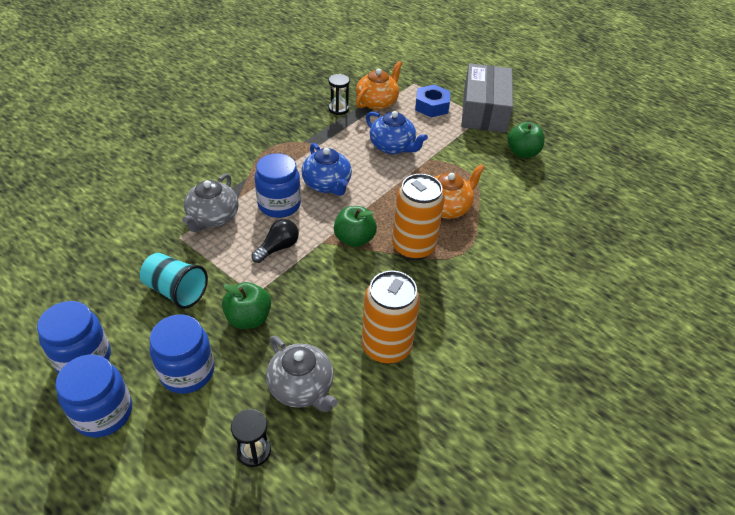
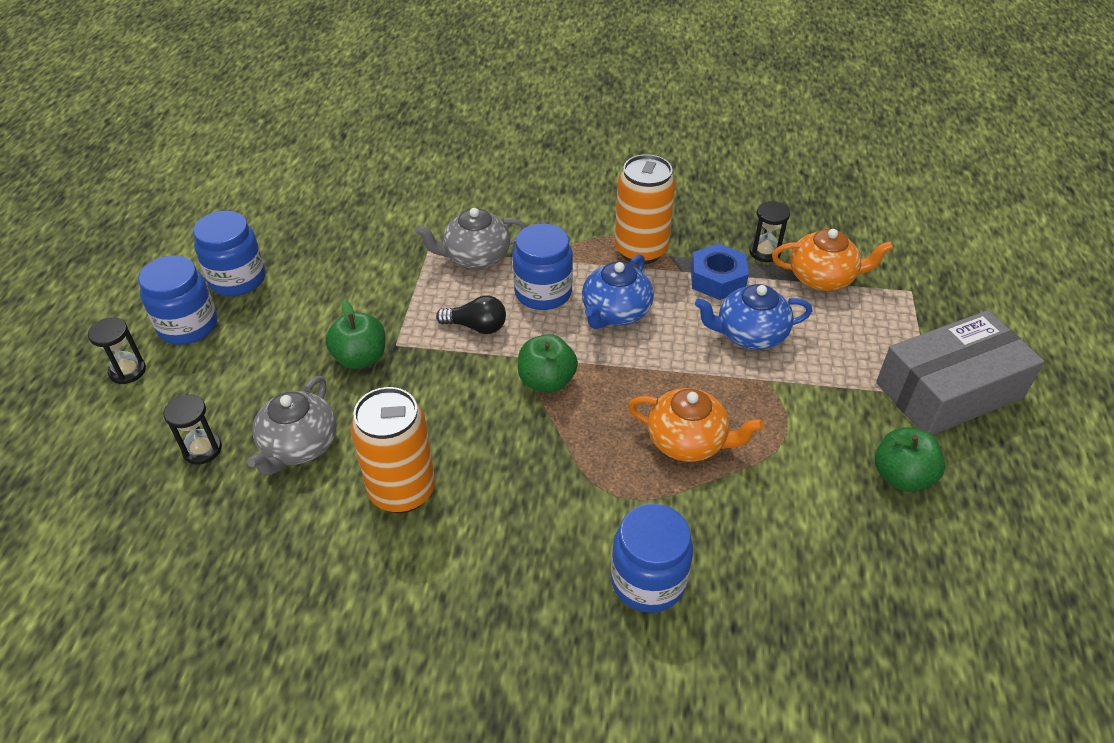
camera: 60 degrees right, 0 degrees up
turquoise cup [140,253,208,309] -> none
blue jar [150,315,214,394] -> blue jar moved to [611,504,693,613]
blue teapot [366,111,428,154] -> blue teapot turned 75 degrees clockwise [695,284,812,350]
orange can [392,174,445,260] -> orange can moved to [615,154,676,265]
blue nut [415,85,450,117] -> blue nut moved to [691,243,749,300]
none -> black hourglass [88,317,146,384]

